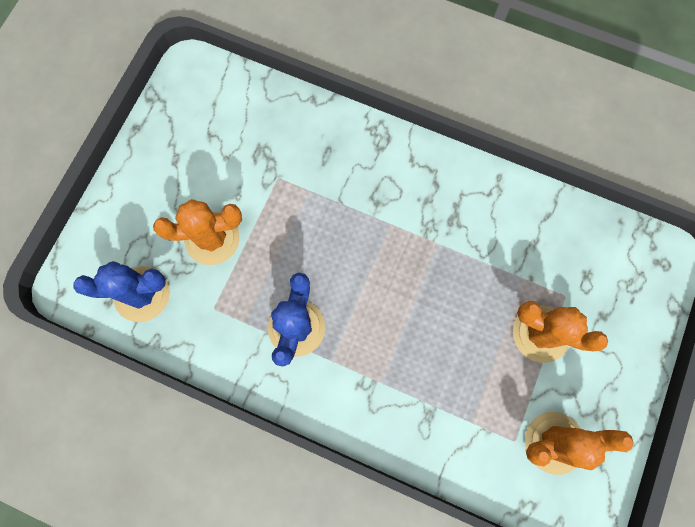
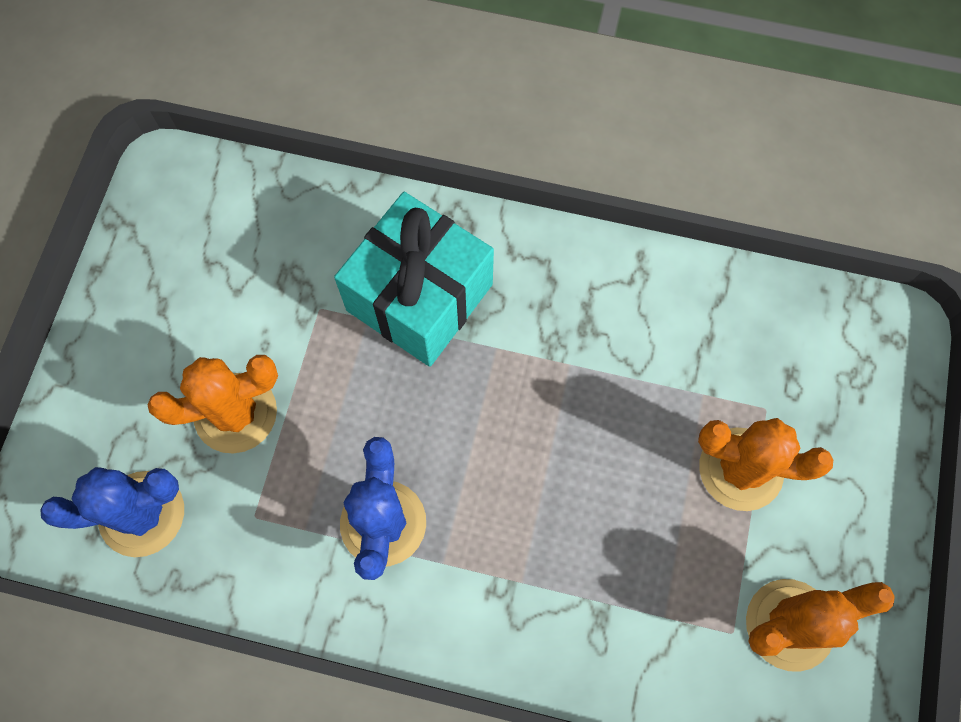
camera: 10 degrees left, 5 degrees down
none -> turquoise gift [334,192,494,367]

